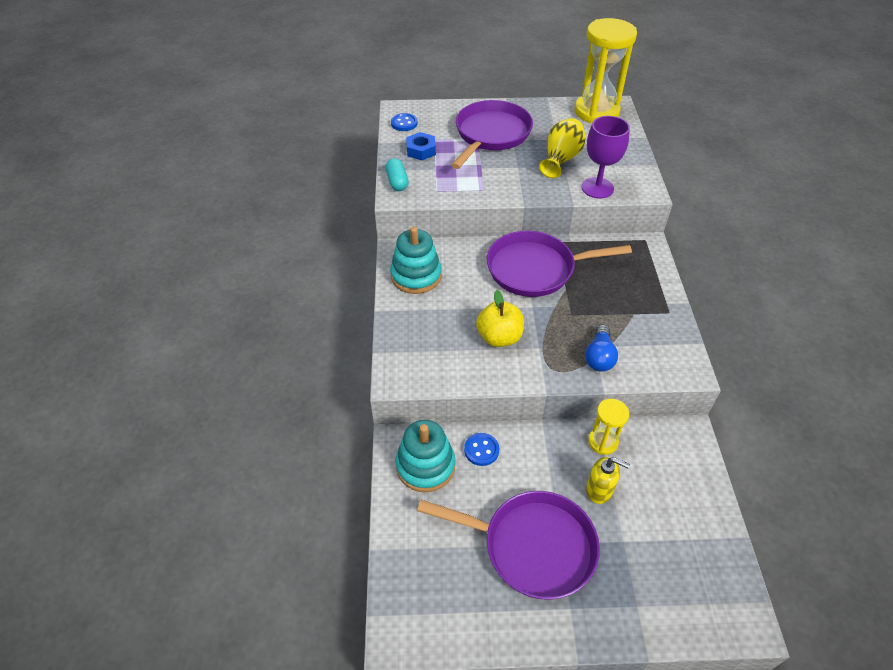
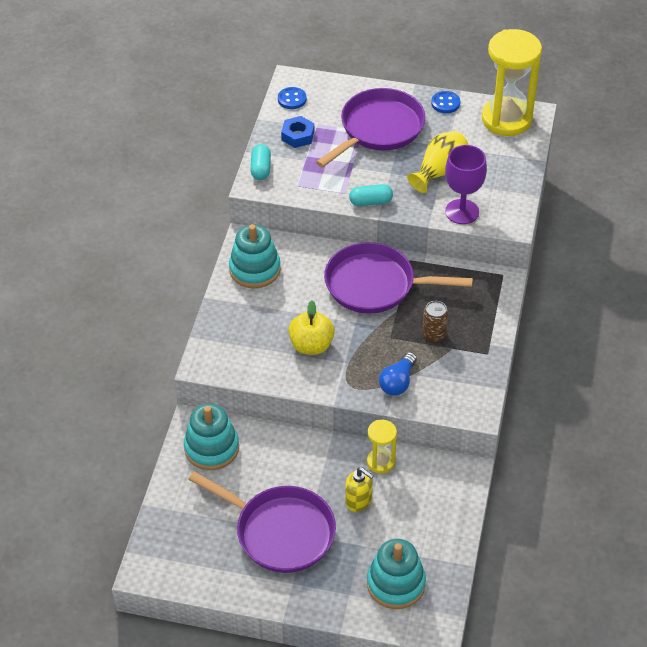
camera: 15 degrees right, 0 degrees up
blue button [464,433,499,466] -> blue button moved to [431,91,460,113]
none -> turquoise capsule [349,184,393,206]
none -> turquoise stacking toy [367,539,426,609]
none -> brown can [422,301,448,343]

